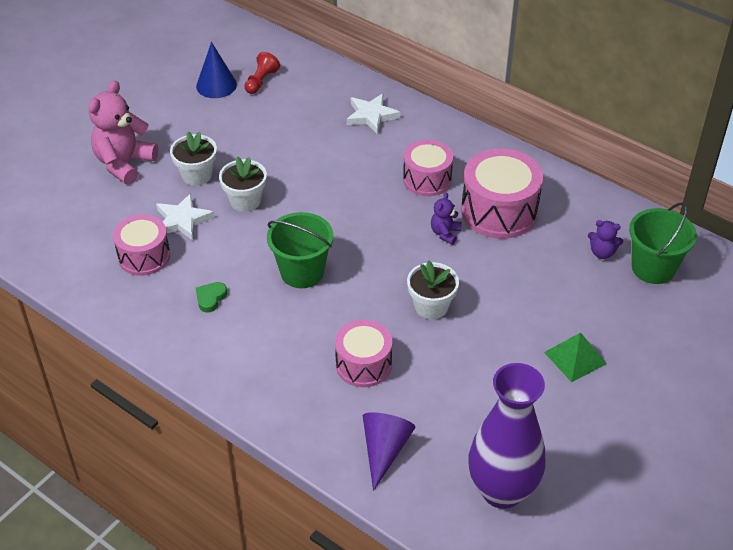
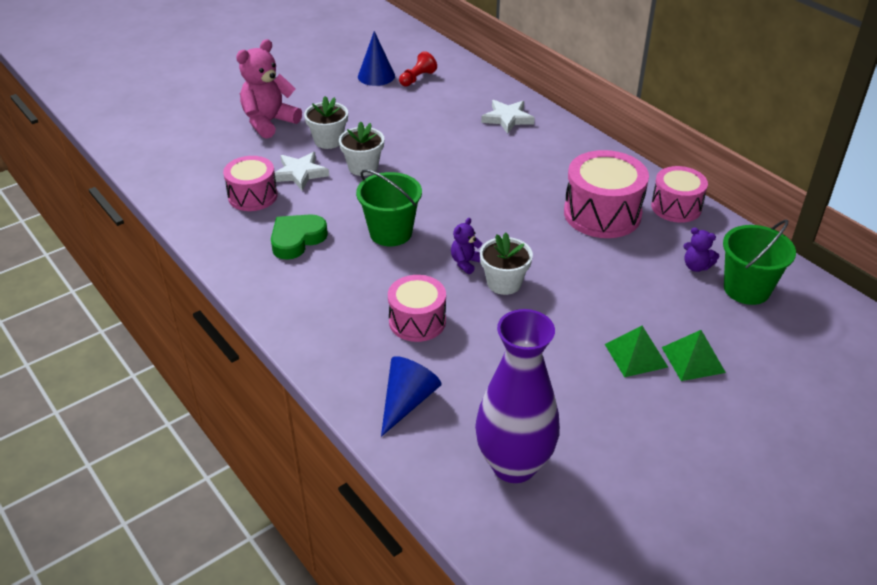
camera: 15 degrees right, 5 degrees down
green heart [196,282,227,313] -> green heart [271,214,328,260], size x1.78
purple cone [363,412,416,491] -> blue cone [381,356,442,437]
pink drum [403,140,453,196] -> pink drum moved to [651,166,708,223]
purple teddy bear [431,193,462,245] -> purple teddy bear moved to [451,218,482,274]
none -> green pyramid [662,330,726,381]

